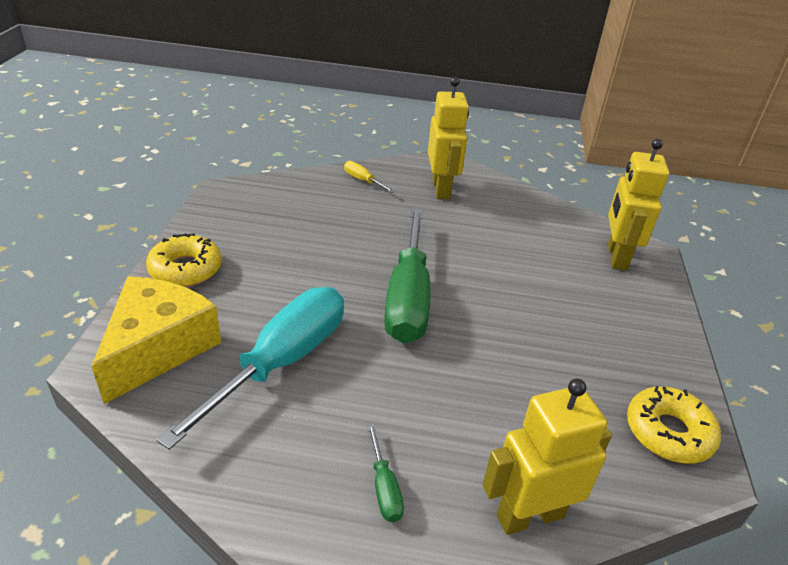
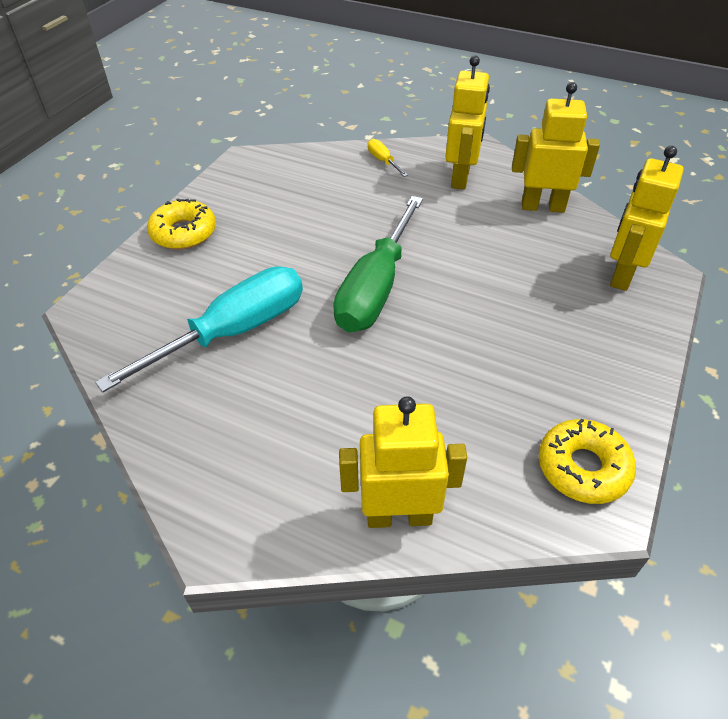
camera: 20 degrees right, 10 degrees up
yellow cheese [91,276,222,404] -> none
green screwdriver [367,423,404,522] -> none
none -> yellow robot [512,82,600,213]

